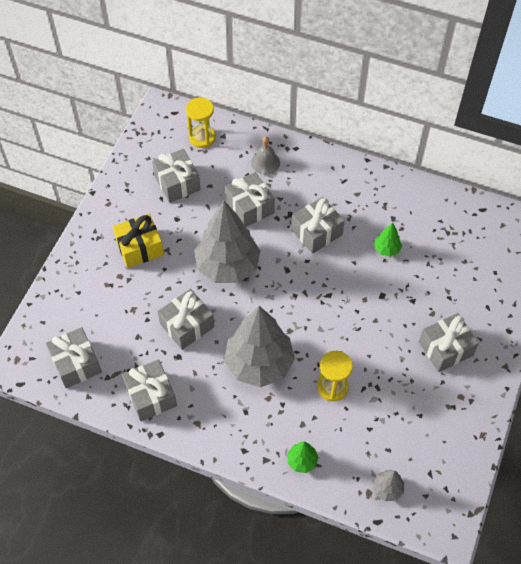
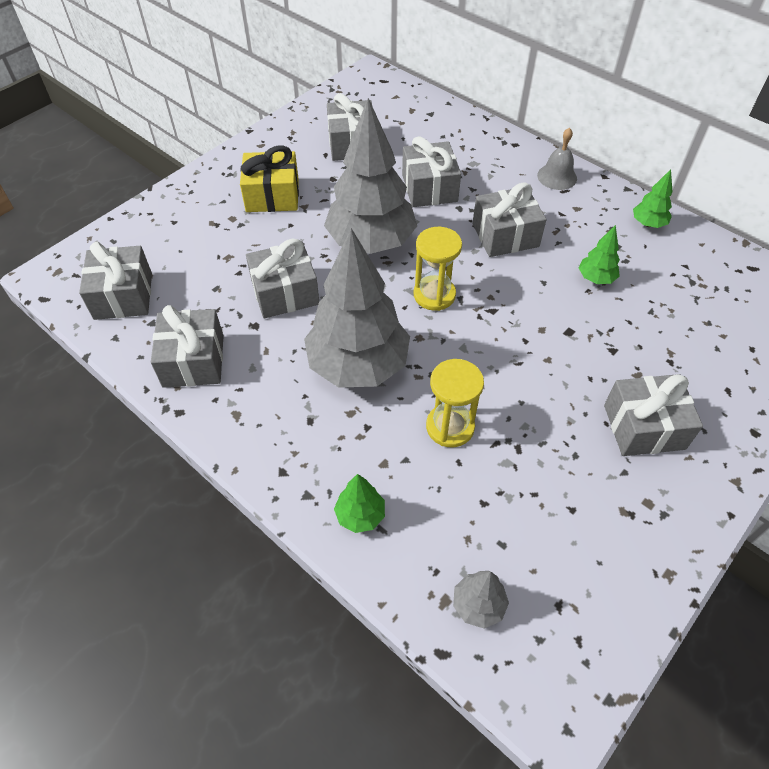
camera: 20 degrees right, 5 degrees down
yellow hourglass [186,97,216,148] -> yellow hourglass moved to [413,227,462,311]
grey bell [251,136,280,175] -> grey bell moved to [537,128,577,190]
none -> green tree [633,169,673,228]

